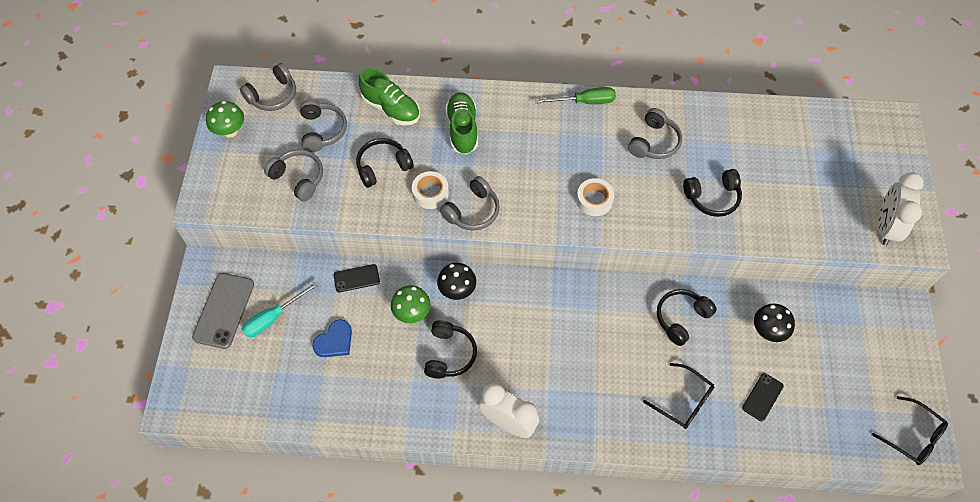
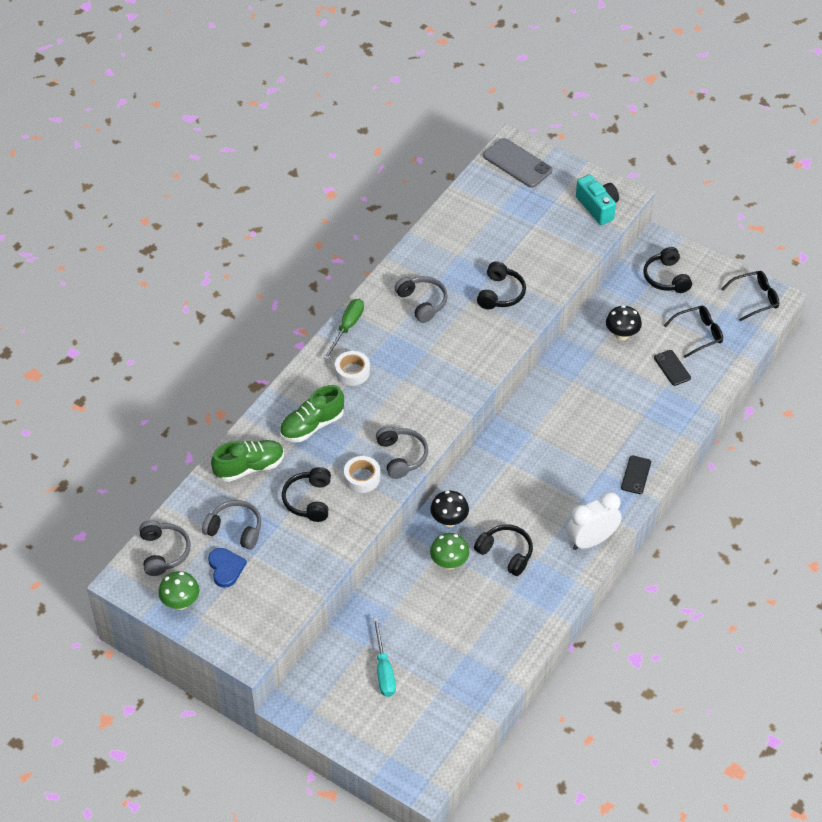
camera: 60 degrees left, 10 degrees down
grey phone [192,273,254,349] -> grey phone moved to [483,138,553,188]
grey headphones [264,150,323,202] -> none
blue heart [312,319,352,357] -> blue heart moved to [208,548,247,588]
black phone [334,264,380,292] -> black phone moved to [621,456,651,494]
green shoe [445,92,478,155] -> green shoe turned 60 degrees counterclockwise [280,385,344,442]
white tape [576,178,614,216] -> white tape moved to [335,351,370,386]
black glasses [643,363,714,429] -> black glasses moved to [664,306,723,358]
black headphones [657,289,717,346] -> black headphones moved to [643,247,692,293]
white clock [878,172,924,246] -> turquoise camera [576,174,619,225]

